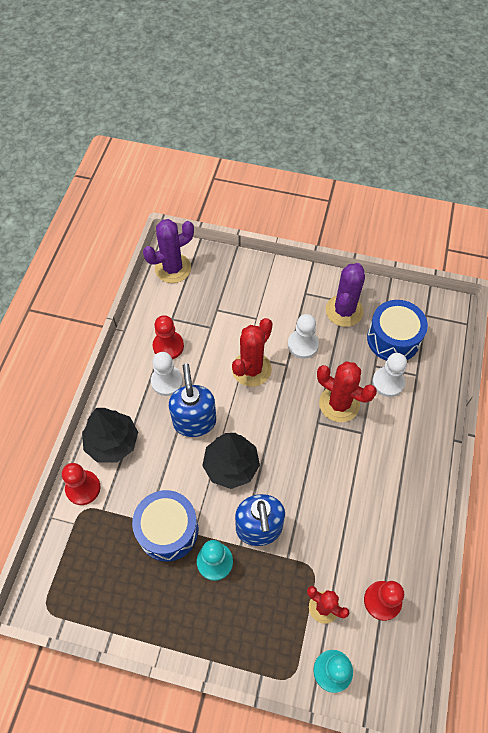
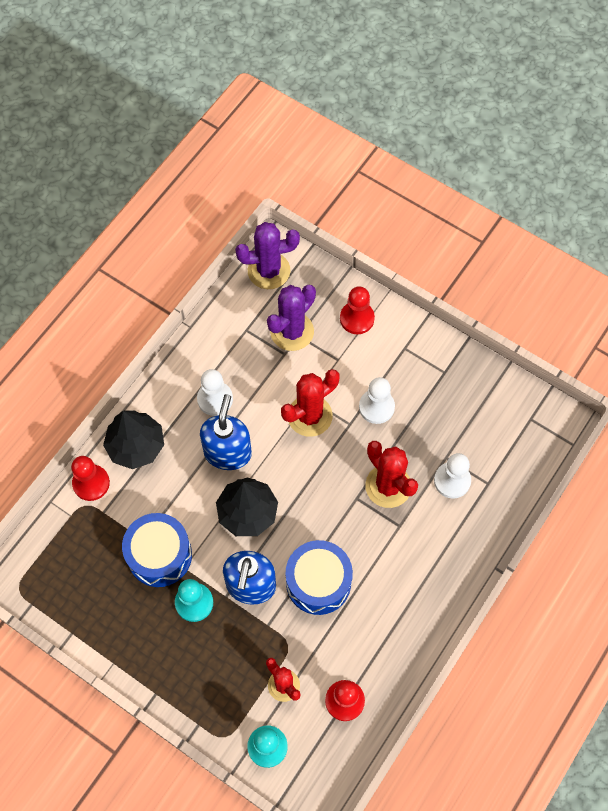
camera: 20 degrees right, 5 degrees up
red pawn [153,315,184,359] -> red pawn moved to [340,286,375,334]
purple cactus [326,263,365,327] -> purple cactus moved to [267,285,316,351]
blue drum [367,300,428,361] -> blue drum moved to [286,540,353,615]

